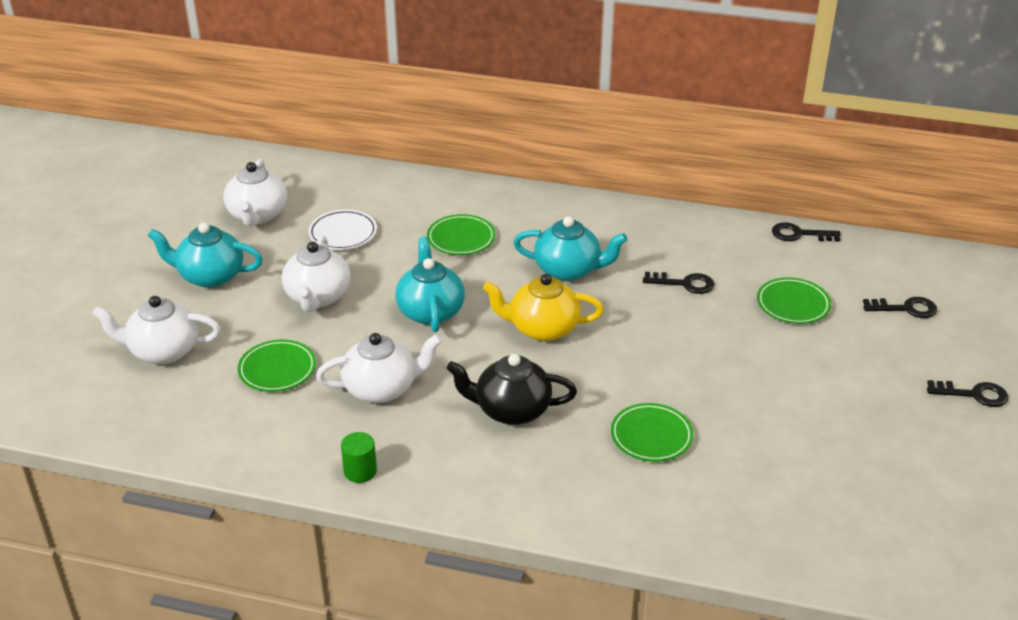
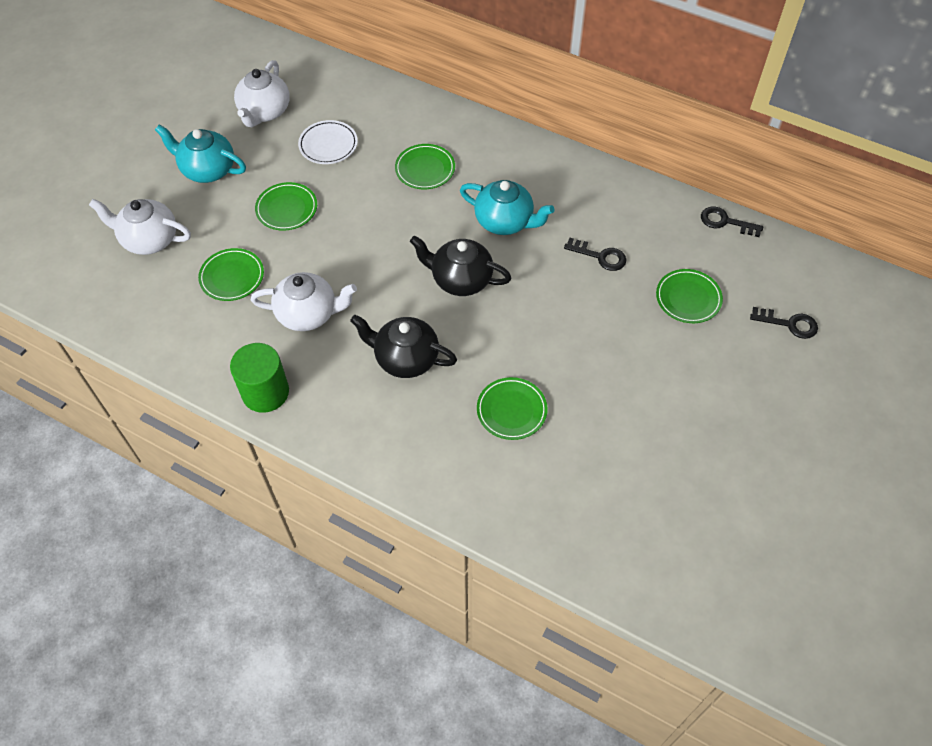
camera: 15 degrees right, 20 degrees up
white teapot [282,235,351,312] -> green plate [255,182,317,231]
green cylinder [341,432,377,483] -> green cylinder [230,343,289,413], size x1.74
turquoise teapot [395,236,465,332] -> none
yellow teapot [483,274,604,341] -> black teapot [410,236,511,296]
black key [927,380,1008,407] -> none

